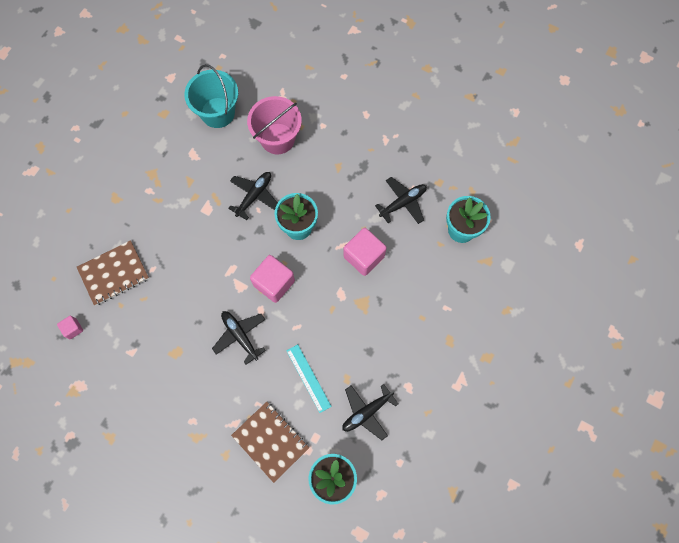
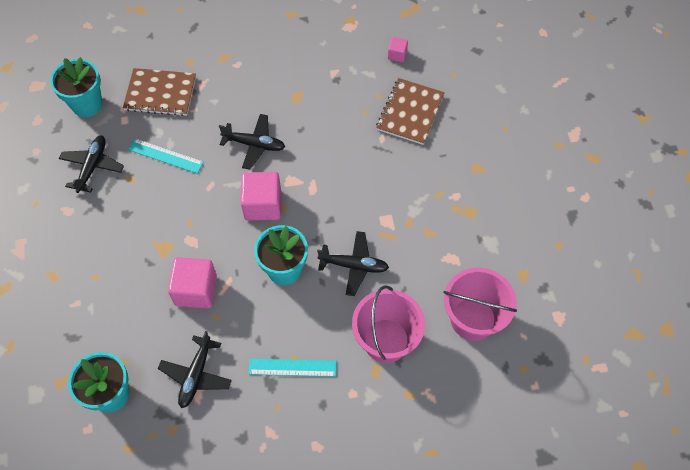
camera: 140 degrees right, 10 degrees down
turquoise bucket [184,64,238,128] -> pink bucket [443,268,517,341]
black plane [228,172,277,220] -> black plane turned 75 degrees counterclockwise [317,231,389,296]
none -> turquoise ruler [249,359,337,377]

